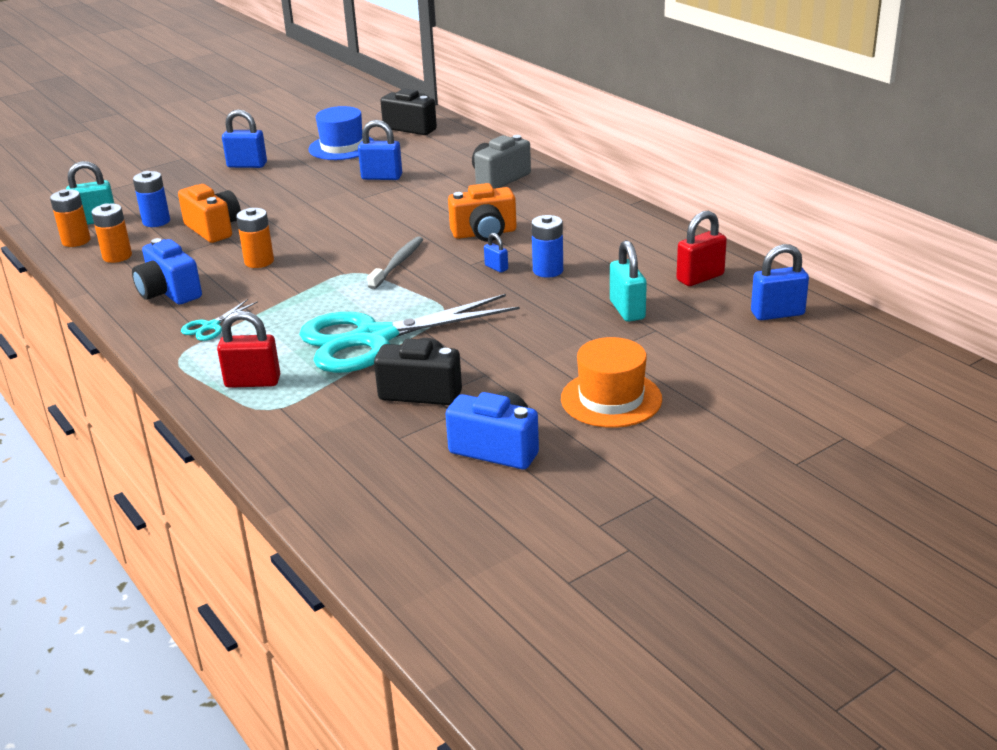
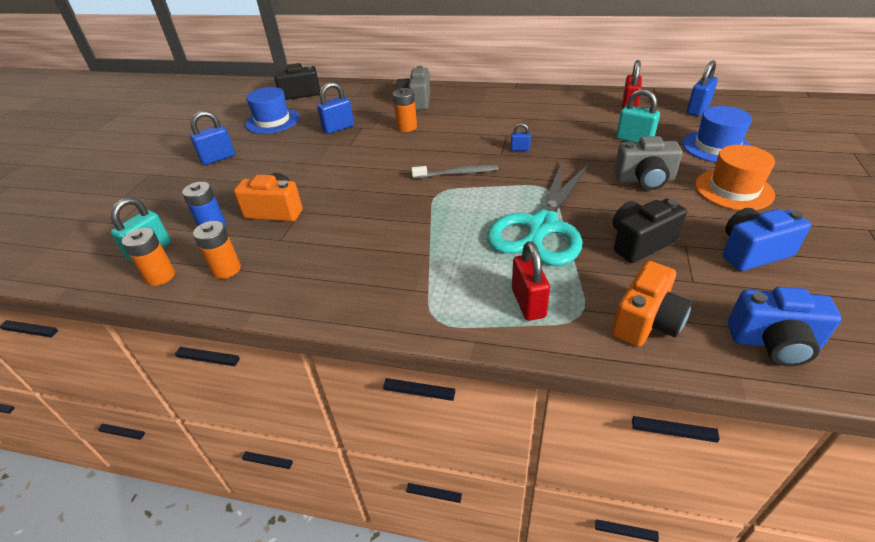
camera: 40 degrees left, 10 degrees up
blue camera [132,238,202,305] -> blue camera moved to [728,287,842,366]
turquoise scissors [181,299,258,341] -> none
red padlock [217,311,280,388] -> red padlock turned 60 degrees counterclockwise [512,241,550,321]
orange battery [236,208,274,268] -> orange battery moved to [393,88,417,132]
grey toothbrush [367,236,423,289] -> grey toothbrush turned 105 degrees clockwise [411,165,498,179]
orange camera [448,183,516,241] -> orange camera moved to [612,261,692,347]
blue battery [531,215,563,278] -> none
none -> grey camera [614,136,683,190]
none -> blue hat [683,106,752,163]

